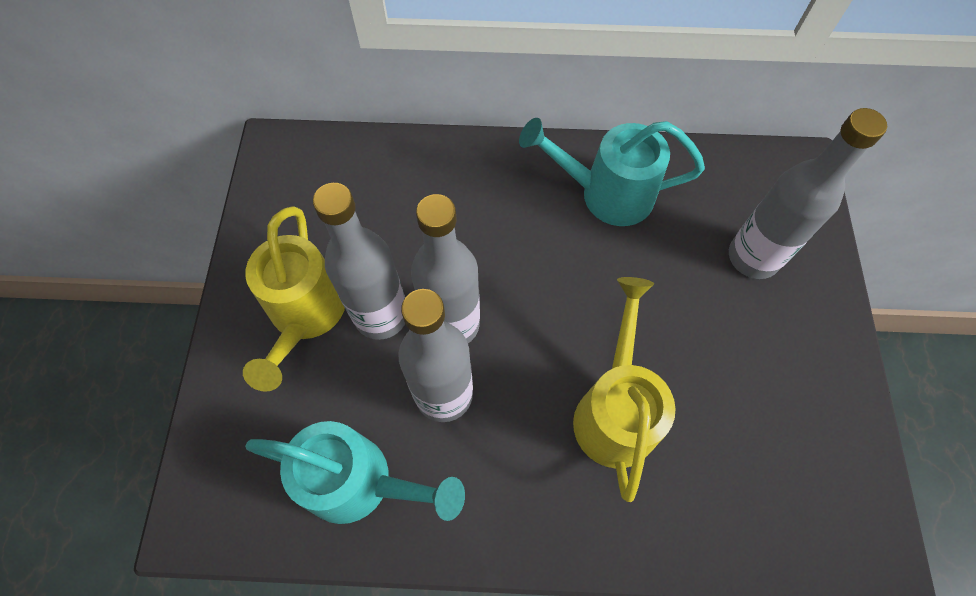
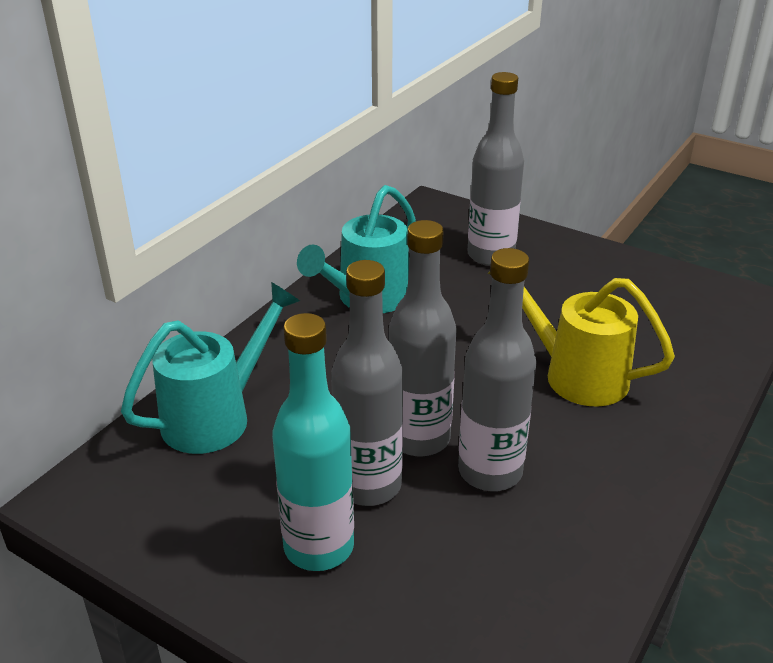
camera: 60 degrees left, 30 degrees down
yellow watering can [243,206,345,392] -> turquoise bottle [272,313,354,571]
turquoise watering can [245,421,465,524] -> turquoise watering can moved to [121,282,300,454]

